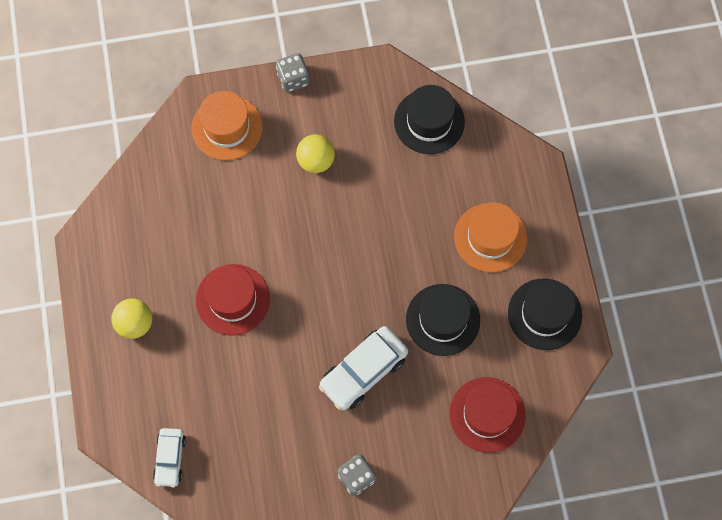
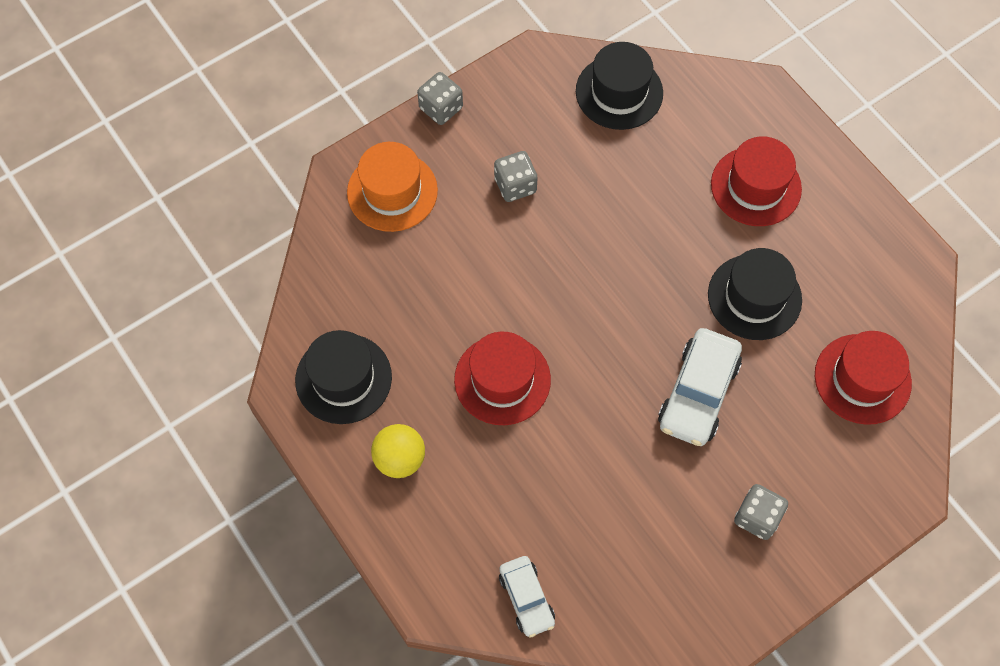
camera: 25 degrees left, 5 degrees down
yellow ball [296,134,335,173] -> grey dice [494,151,538,202]
orange hat [454,202,527,272] -> red hat [711,137,802,226]
black hat [508,278,582,350] -> black hat moved to [295,330,392,424]

